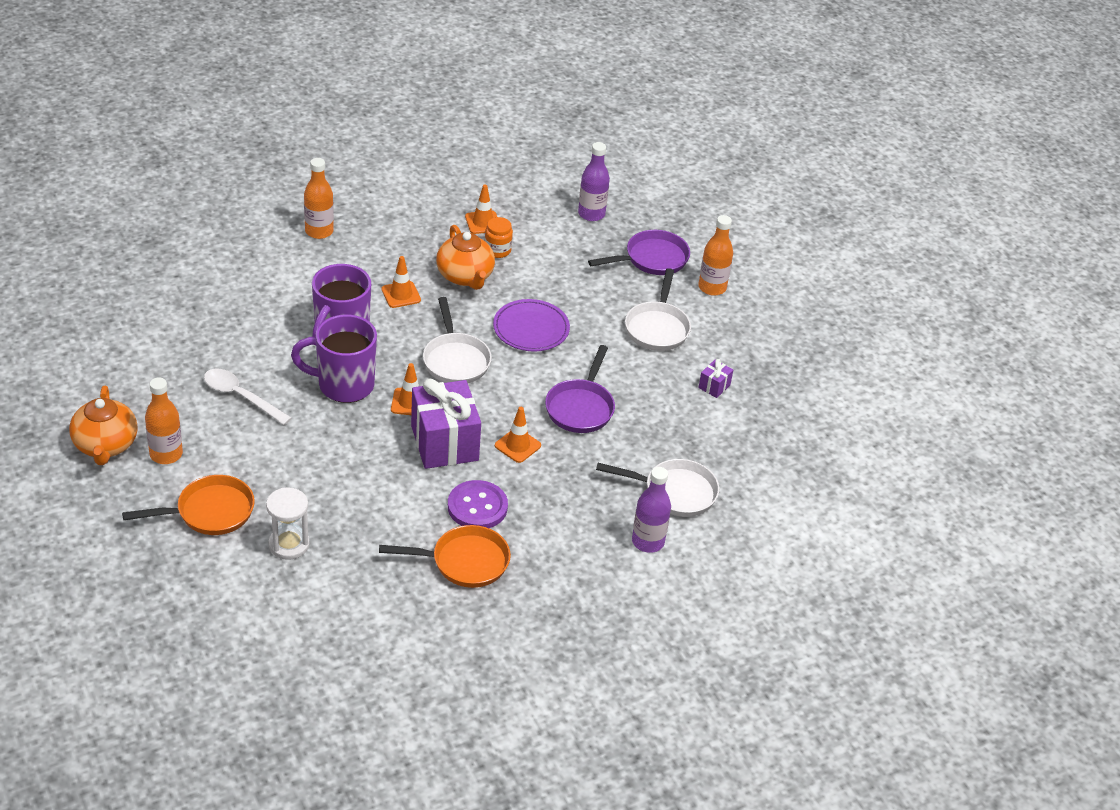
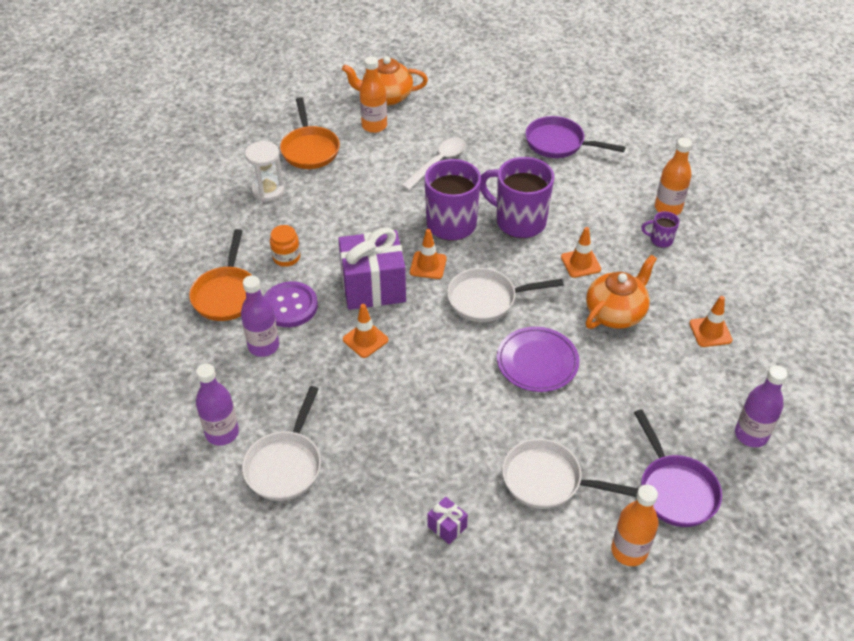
camera: 100 degrees right, 5 degrees up
orange teapot [436,225,495,290] -> orange teapot turned 150 degrees clockwise [586,255,657,329]
orange jar [485,217,513,258] -> orange jar moved to [270,225,300,267]
purple pan [545,345,615,433] -> purple pan moved to [525,116,626,158]
none -> purple bottle [241,275,279,357]
none -> purple mug [641,211,679,248]

